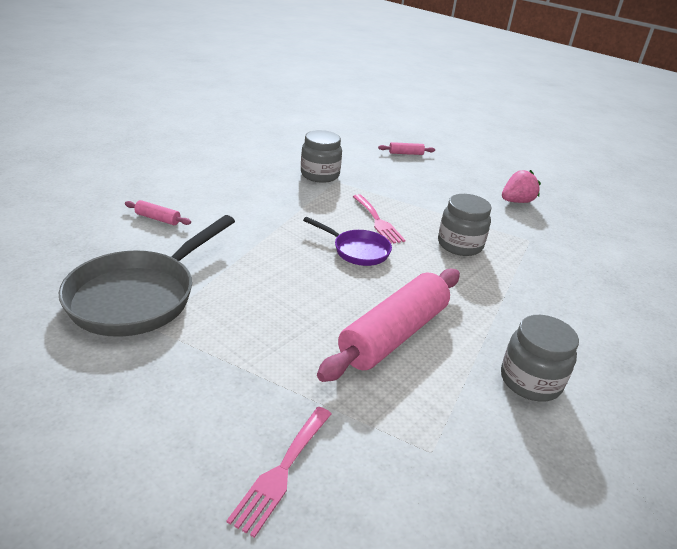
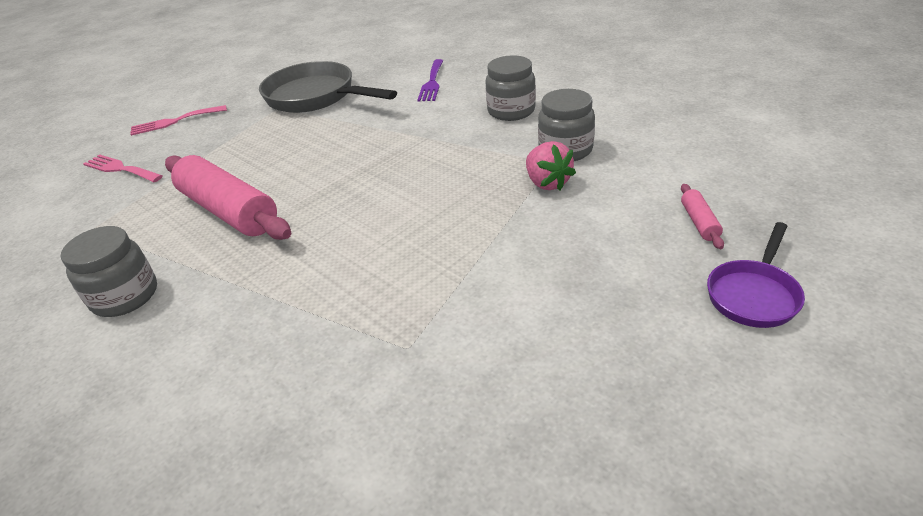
camera: 100 degrees right, 5 degrees up
pink rolling pin [125,200,191,225] -> purple fork [417,59,443,101]
purple pan [303,217,392,266] -> purple pan moved to [707,222,805,328]
pink fork [353,194,405,244] -> pink fork moved to [130,105,227,136]
grey jar [438,194,492,256] -> grey jar moved to [485,55,536,121]
pink strawberry [502,170,541,203] -> pink strawberry moved to [526,141,576,191]

